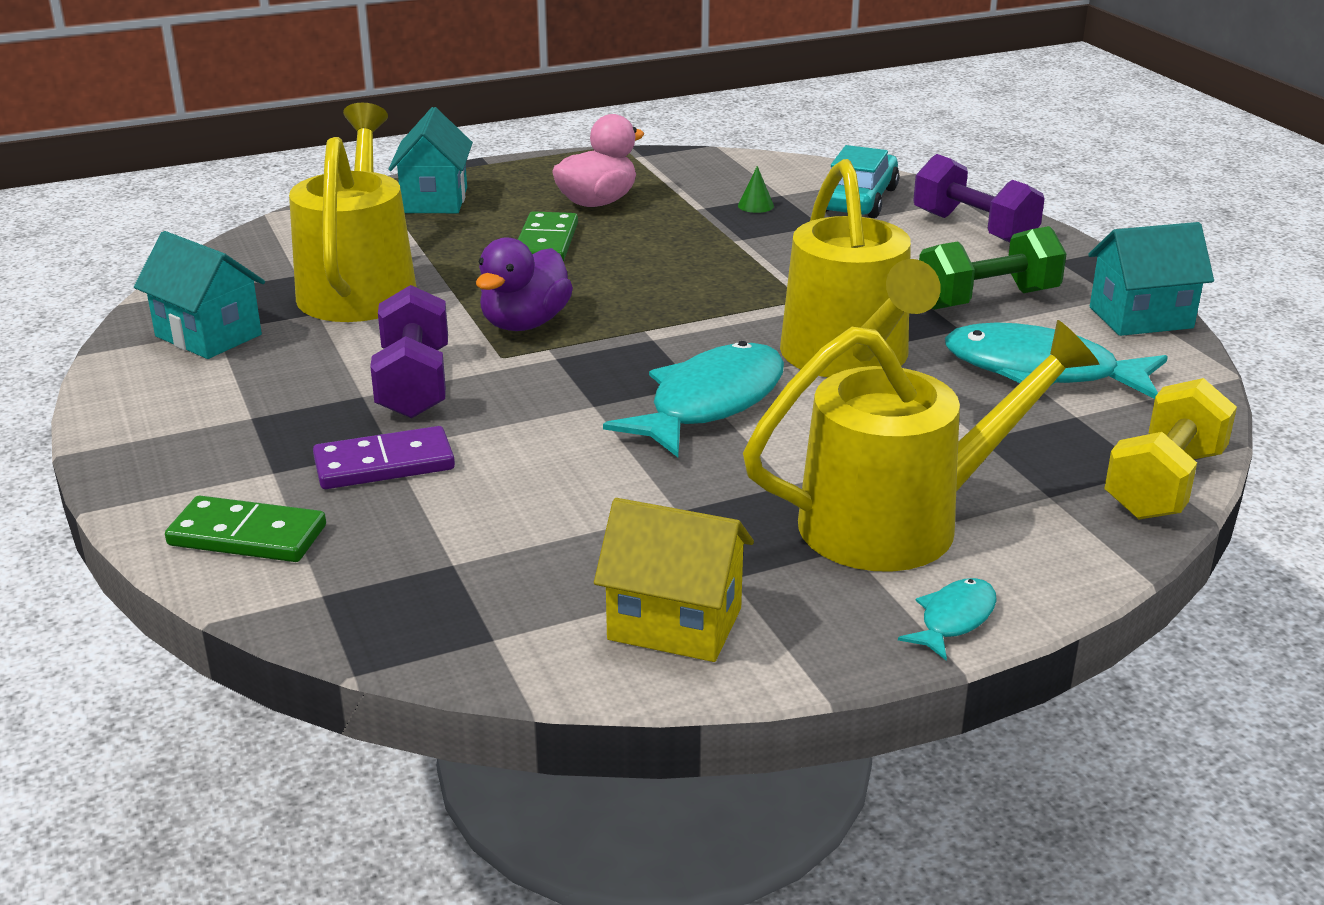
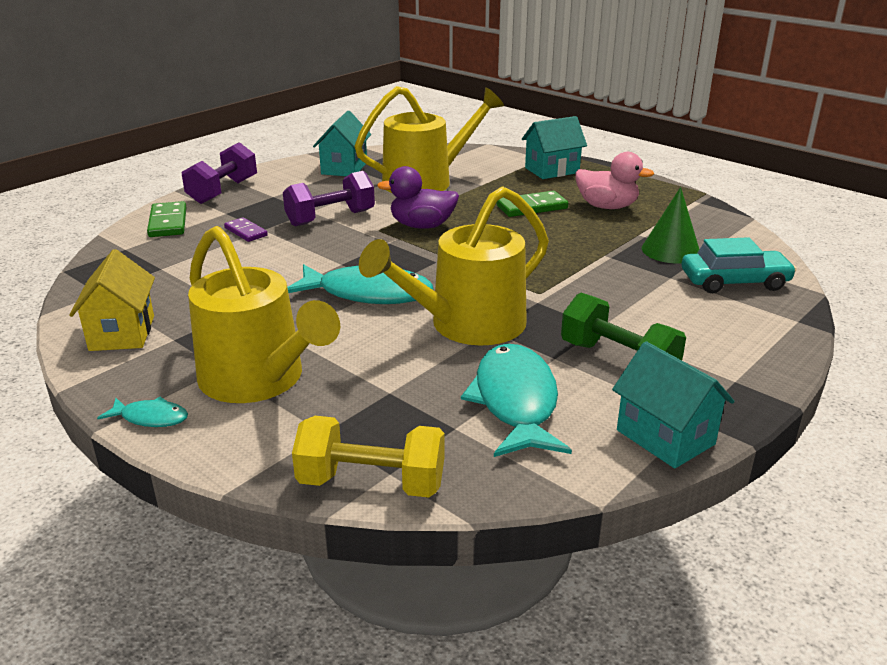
camera: 65 degrees right, 0 degrees up
purple domino [313,426,455,489] -> purple domino [224,217,268,242], size x0.67
green cone [738,166,774,213] -> green cone [642,187,699,264], size x2.10
purple dumbbell [913,154,1045,242] -> purple dumbbell moved to [182,142,257,204]

